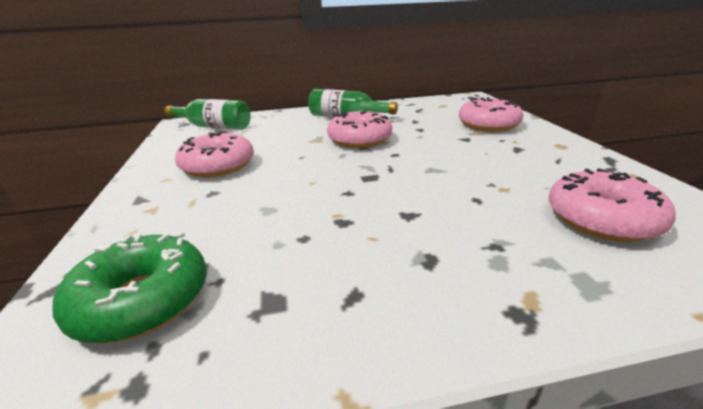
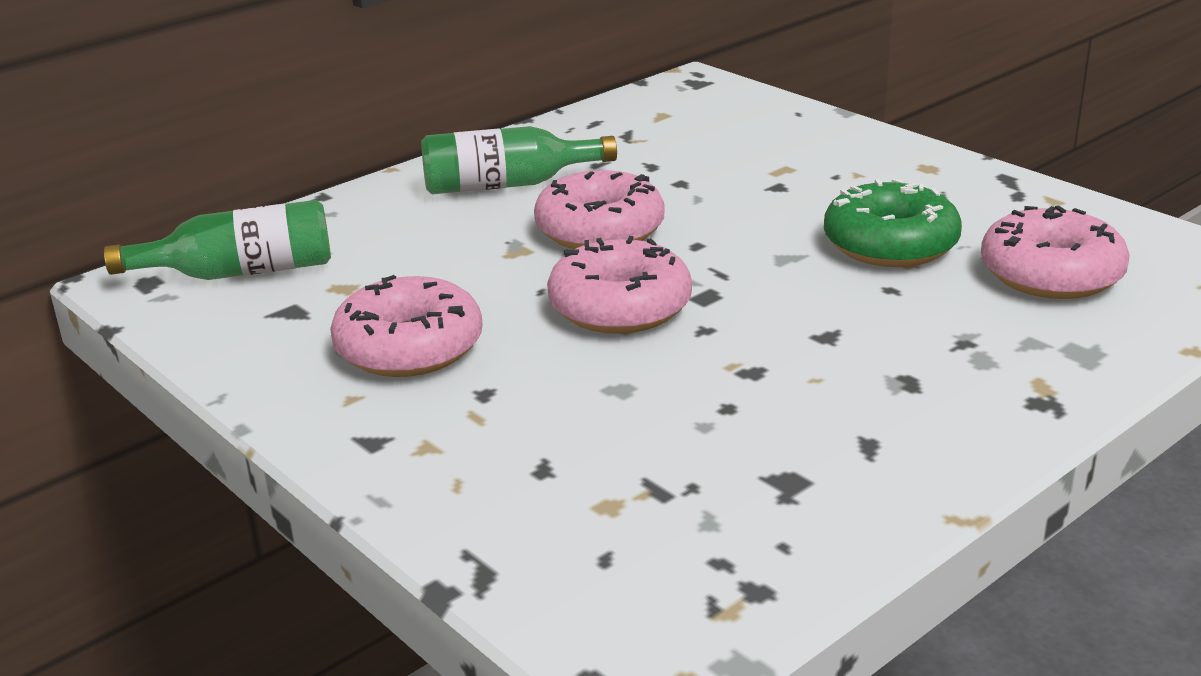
camera: 30 degrees left, 0 degrees up
green donut [53,234,207,343] -> green donut moved to [824,178,962,267]
pink donut [459,97,523,132] -> pink donut moved to [547,236,692,334]

